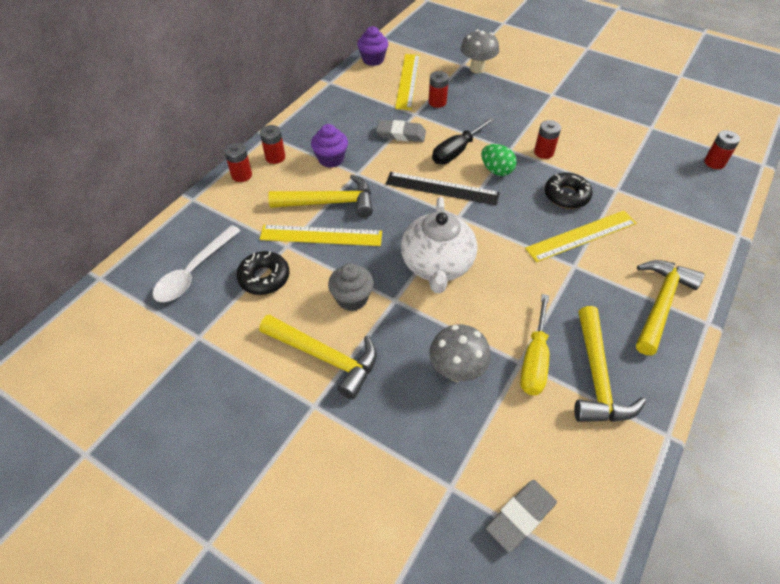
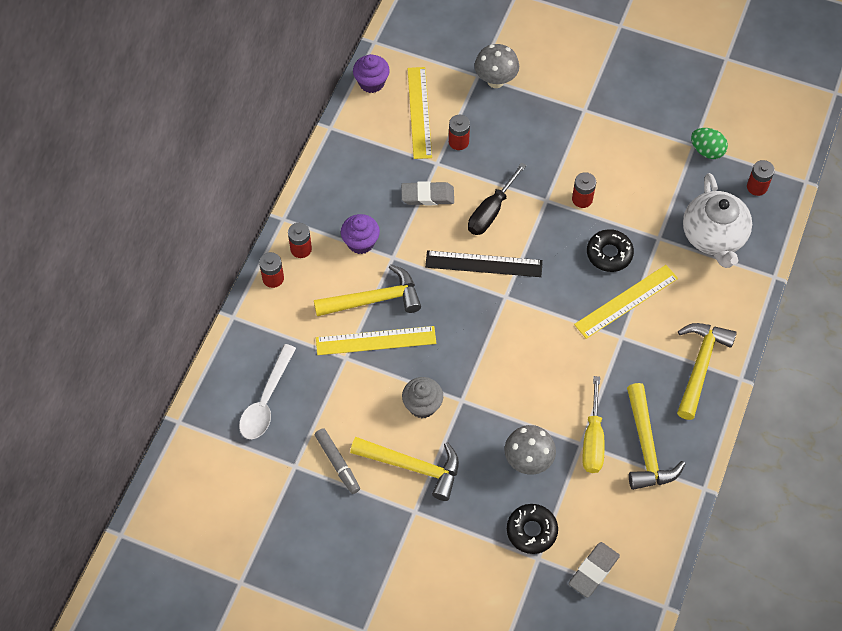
camera: 10 degrees left, 10 degrees up
black donut [237,251,289,295] -> black donut moved to [507,504,558,554]
white teapot [401,197,477,293] -> white teapot moved to [683,173,752,268]
green egg [481,144,517,176] -> green egg moved to [691,128,728,159]
none -> grey marker [315,428,360,494]

